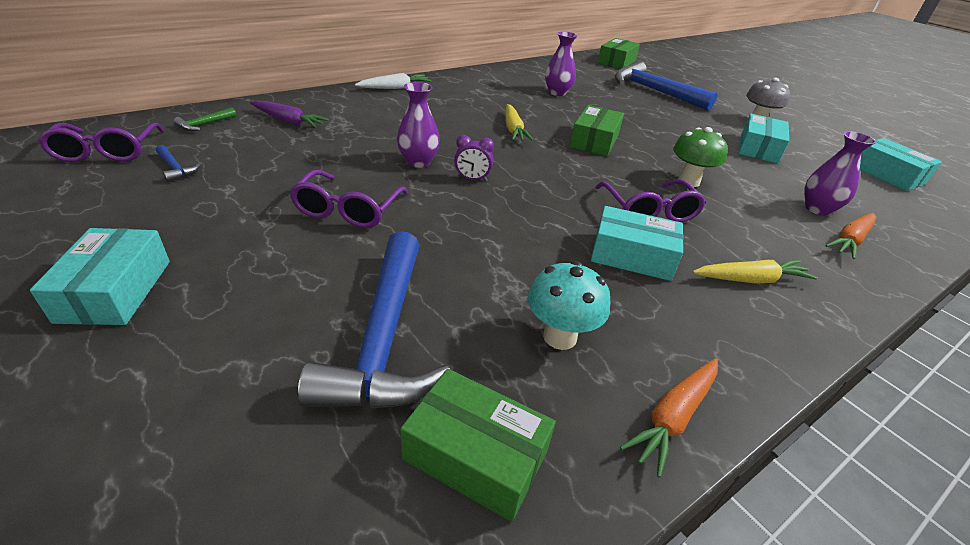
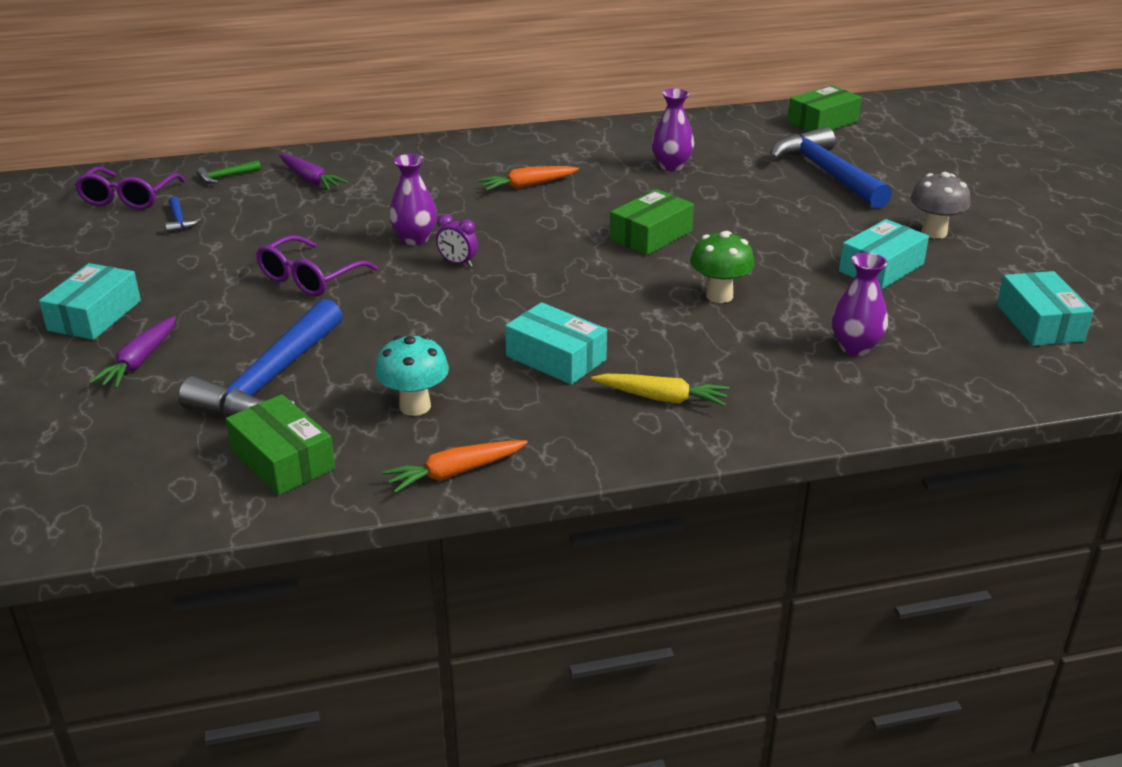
camera: 25 degrees right, 5 degrees down
white carrot [355,73,431,89] -> none
yellow carrot [506,104,533,141] -> none
purple glasses [595,180,706,222] -> none
orange carrot [825,213,876,259] -> orange carrot moved to [478,166,579,191]
none -> purple carrot [89,316,176,388]

